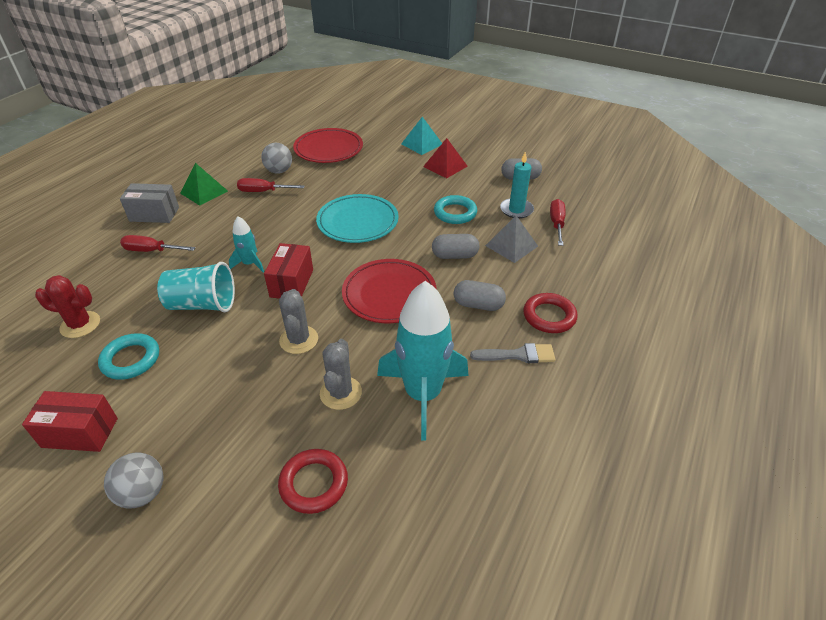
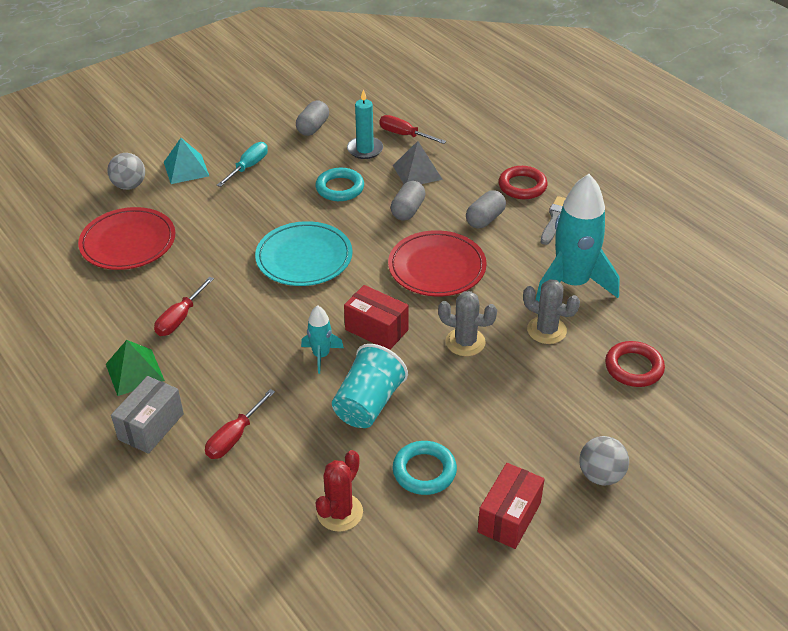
camera: 65 degrees left, 0 degrees up
grey ball [261,143,292,174] -> grey ball moved to [107,153,145,190]
red pyramid [423,138,468,178] -> turquoise screwdriver [217,142,268,187]

